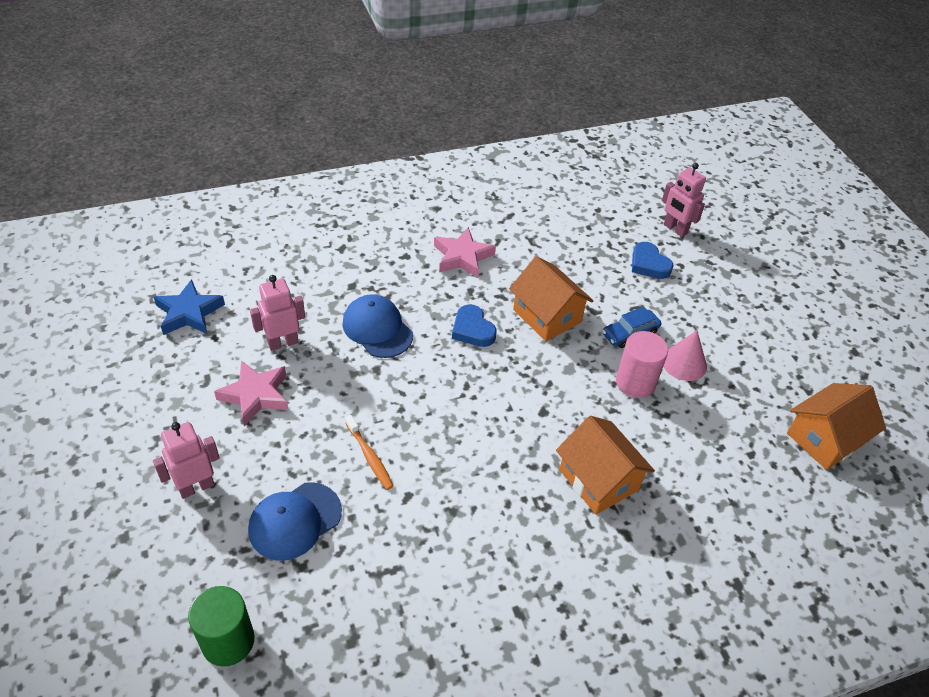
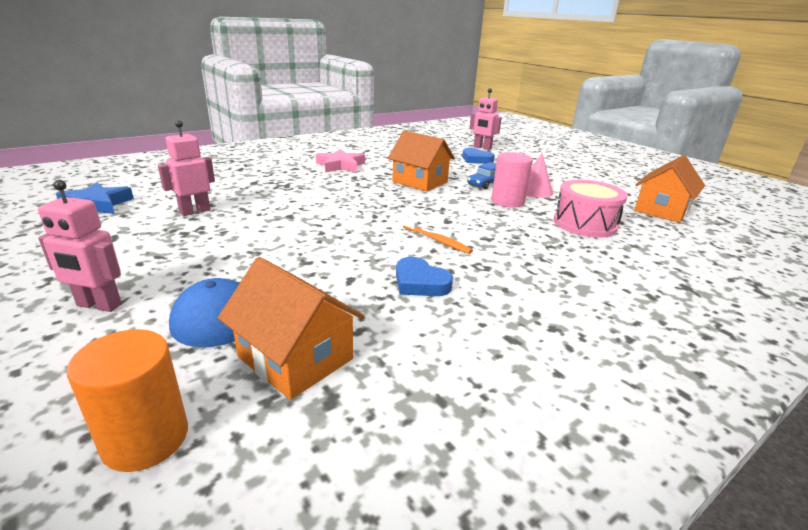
camera: 15 degrees left, 20 degrees down
pink robot [153,422,220,499] -> pink robot turned 120 degrees counterclockwise [38,180,122,312]
green cylinder [188,586,255,667] -> orange cylinder [67,329,188,472]
pink star [214,361,288,426] -> none
blue cap [342,294,413,358] -> none
orange toothbrush [345,415,393,490] -> orange toothbrush moved to [403,217,473,254]
blue heart [452,304,497,347] -> blue heart moved to [396,257,453,296]
orange house [556,416,655,515] -> orange house moved to [218,257,365,400]
none -> pink drum [554,180,628,237]

